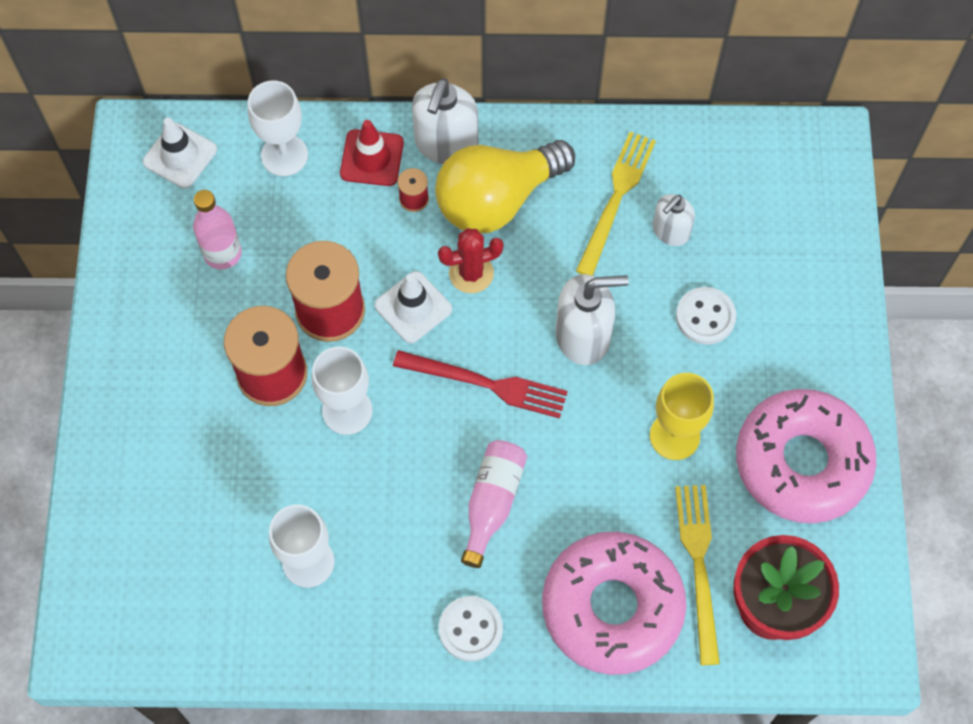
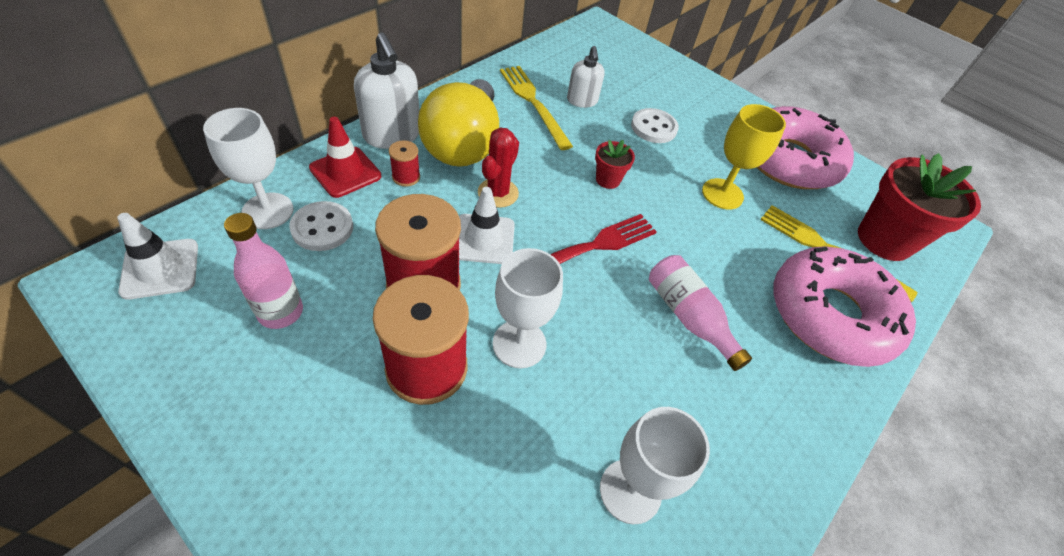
camera: 55 degrees left, 15 degrees down
white button [439,596,503,661] -> white button moved to [289,201,353,251]
white soap dispenser [555,274,629,365] -> red flower pot [595,140,635,189]

